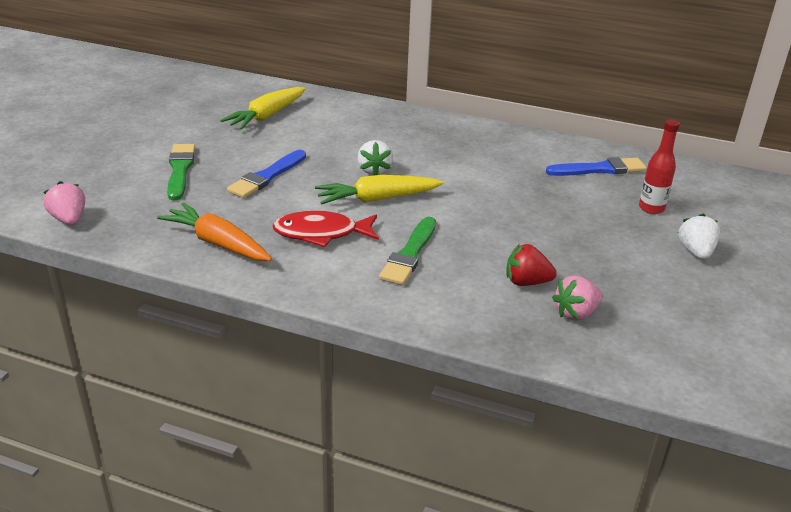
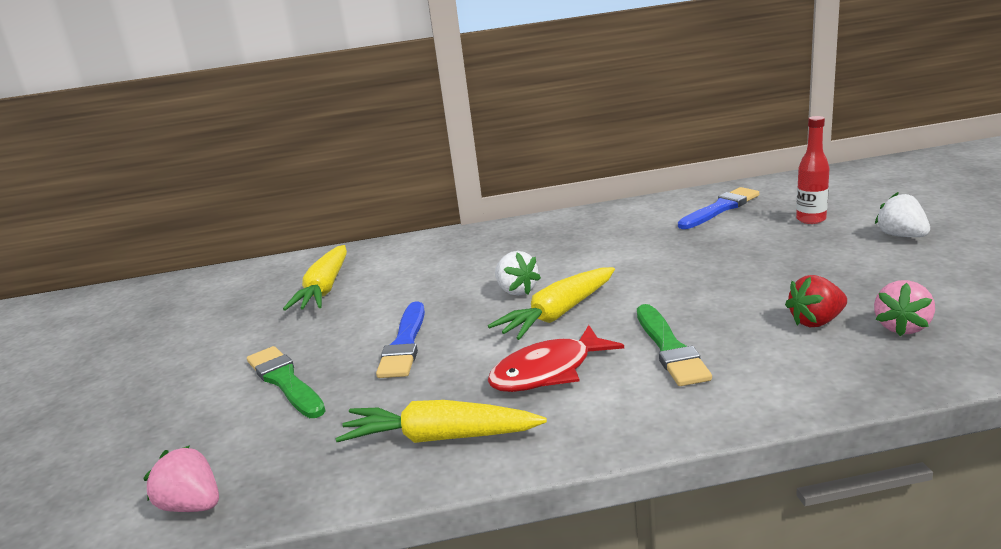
camera: 25 degrees left, 10 degrees down
orange carrot [157,203,272,261] -> yellow carrot [336,400,547,443]

